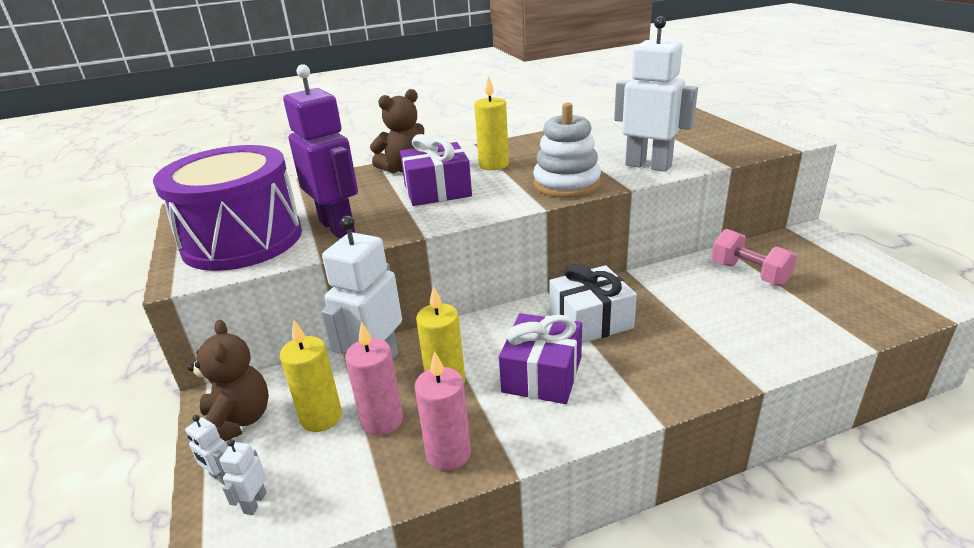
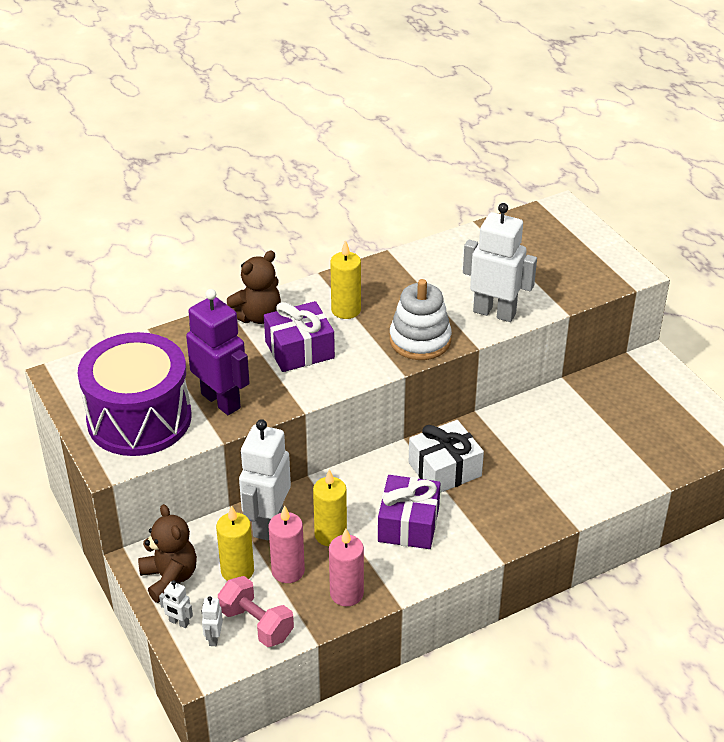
camera: 10 degrees left, 10 degrees up
pink dumbbell [712,229,797,286] -> pink dumbbell moved to [218,576,294,647]

